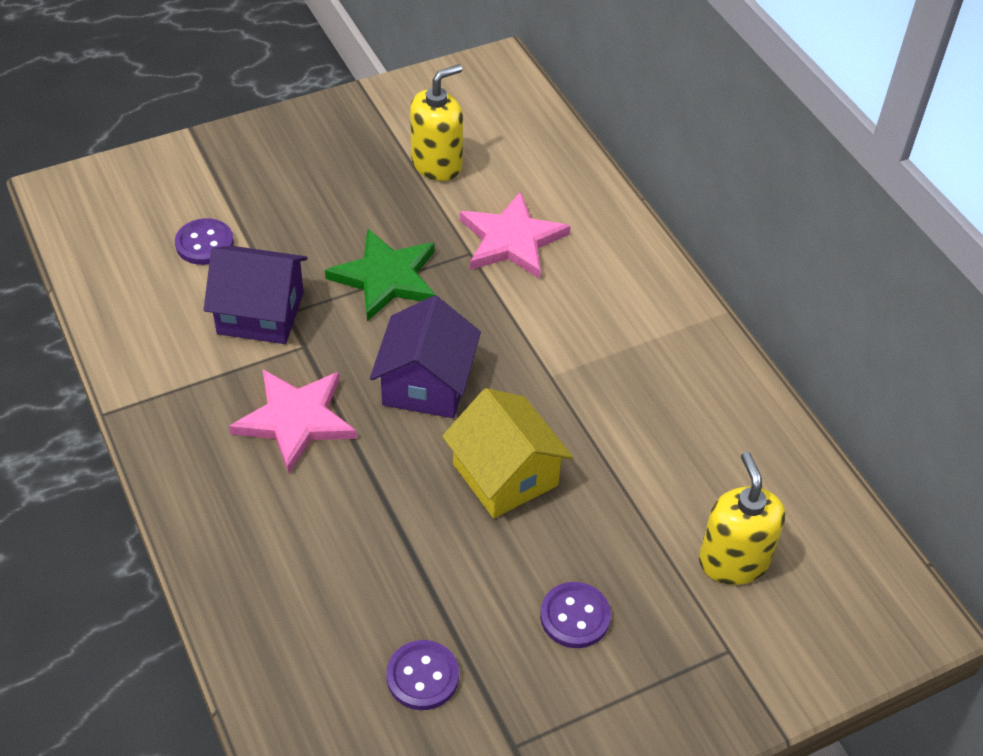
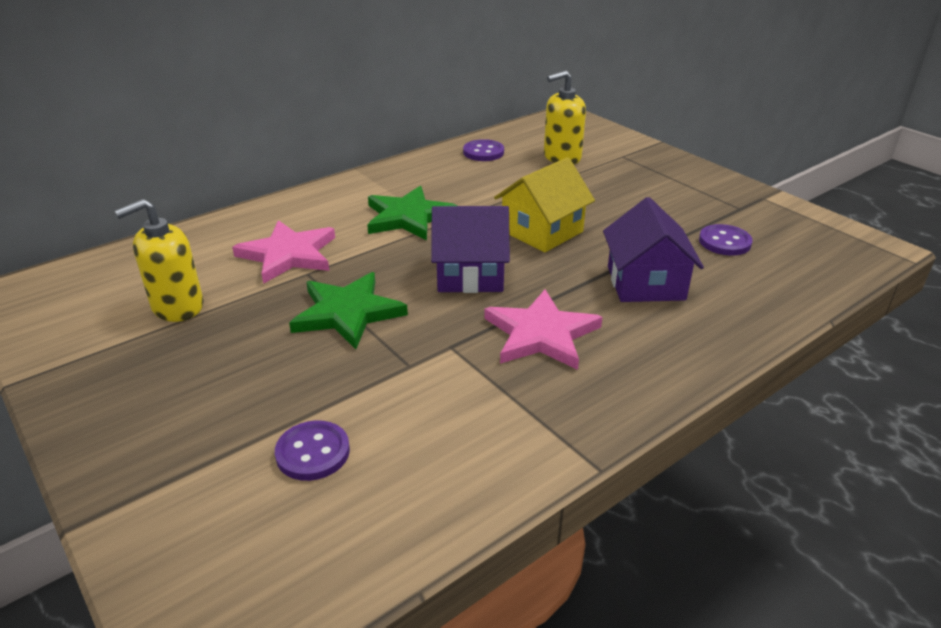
camera: 100 degrees left, 15 degrees down
purple house [204,246,307,344] -> purple house moved to [603,197,704,302]
yellow soap dispenser [410,64,463,181] -> yellow soap dispenser turned 75 degrees counterclockwise [115,199,203,322]
purple button [540,582,611,648] -> purple button moved to [463,139,504,161]
none -> green star [367,186,457,240]

